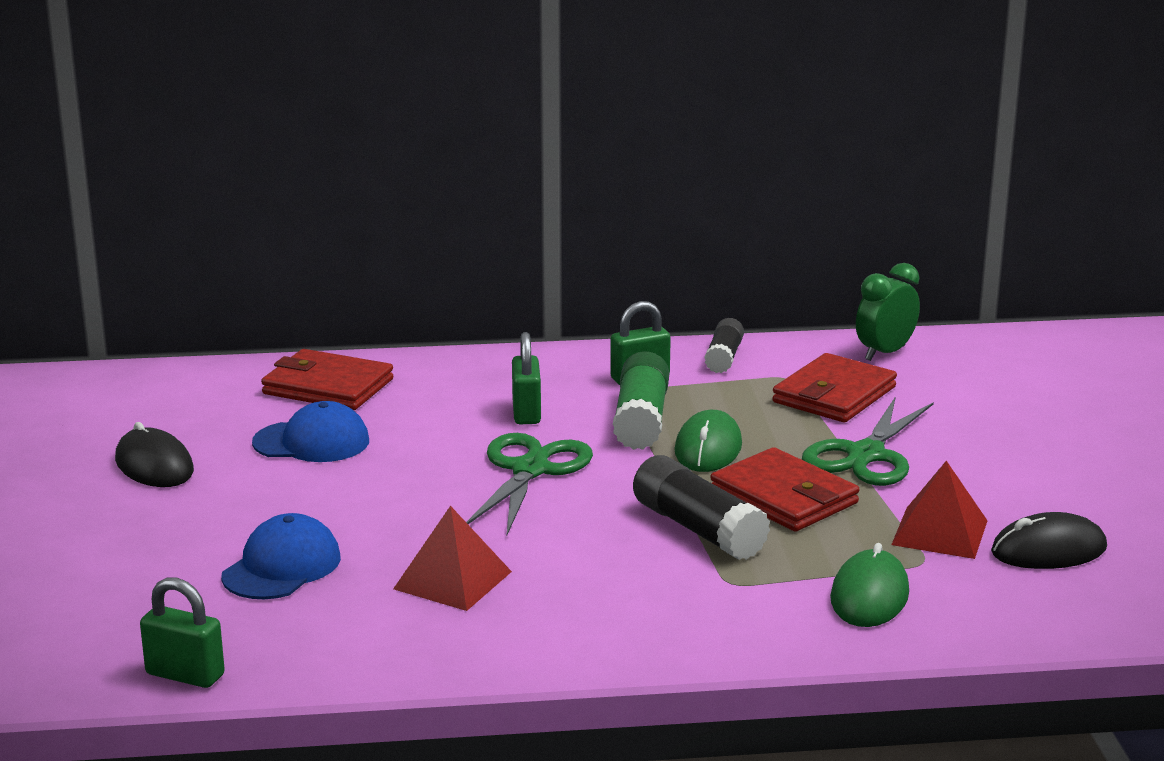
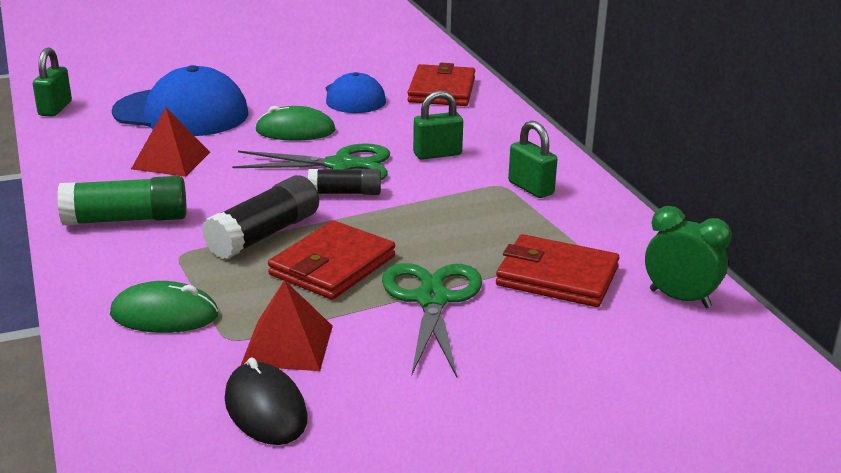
camera: 75 degrees right, 5 degrees up
black mouse [115,422,194,487] -> none
blue cap [221,513,341,599] -> blue cap [112,65,248,136], size x1.65
green glue stick [613,351,669,450] -> green glue stick moved to [57,176,186,225]
green mouse [674,410,742,472] -> green mouse moved to [255,106,336,141]
black glue stick [704,318,744,373] -> black glue stick moved to [308,169,381,195]
green scissors [802,396,934,486] -> green scissors turned 75 degrees clockwise [382,263,482,377]

